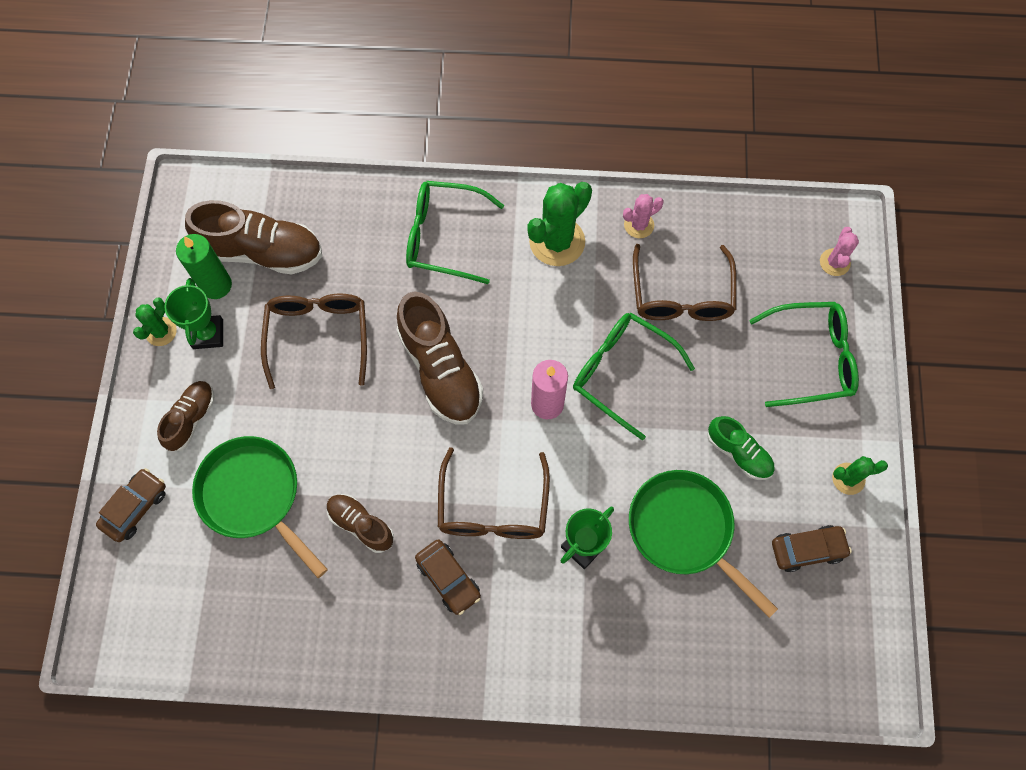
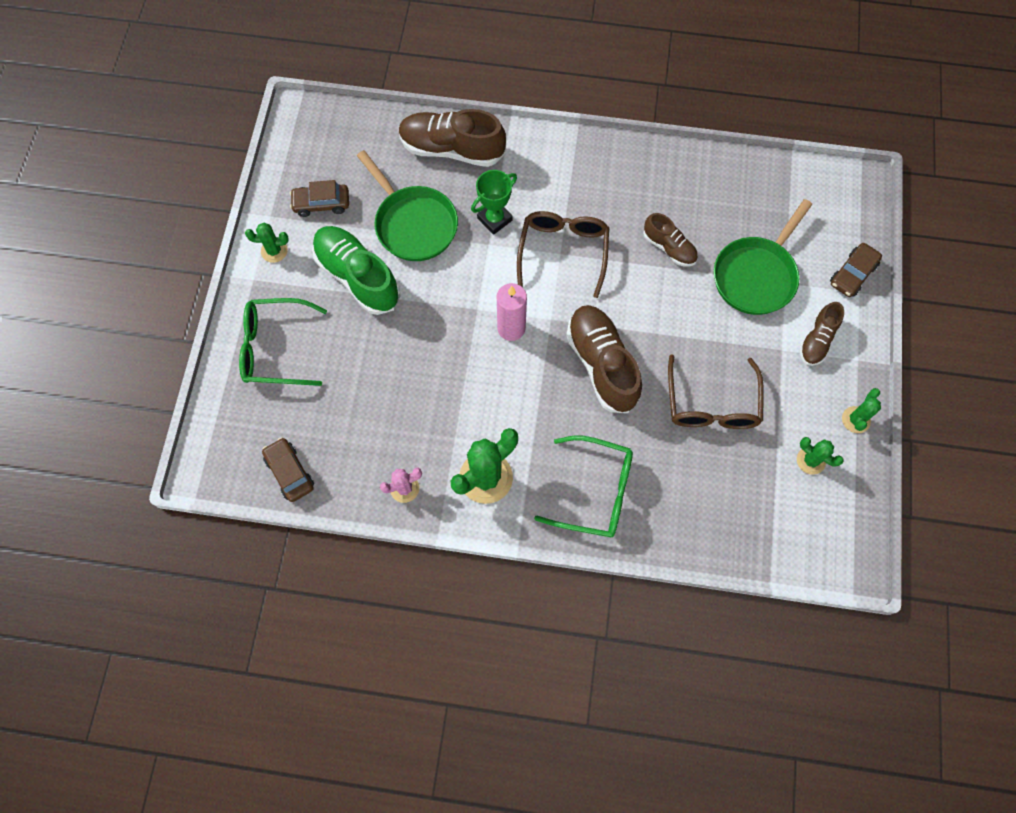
camera: 175 degrees left, 0 degrees up
green trophy [164,278,223,349] -> none
green candle [176,234,232,299] -> green cactus [797,437,844,475]
brown shoe [185,200,322,275] -> brown shoe moved to [399,109,506,167]
green pan [192,436,328,578] -> green pan turned 75 degrees clockwise [714,199,812,315]
brown car [415,539,481,615] -> brown car moved to [262,437,314,502]
green glasses [573,313,695,440] -> none
brown glasses [633,244,737,321] -> none
green shoe [707,416,775,480] -> green shoe [312,226,400,315], size x1.77
pink cactus [820,227,859,276] -> none

